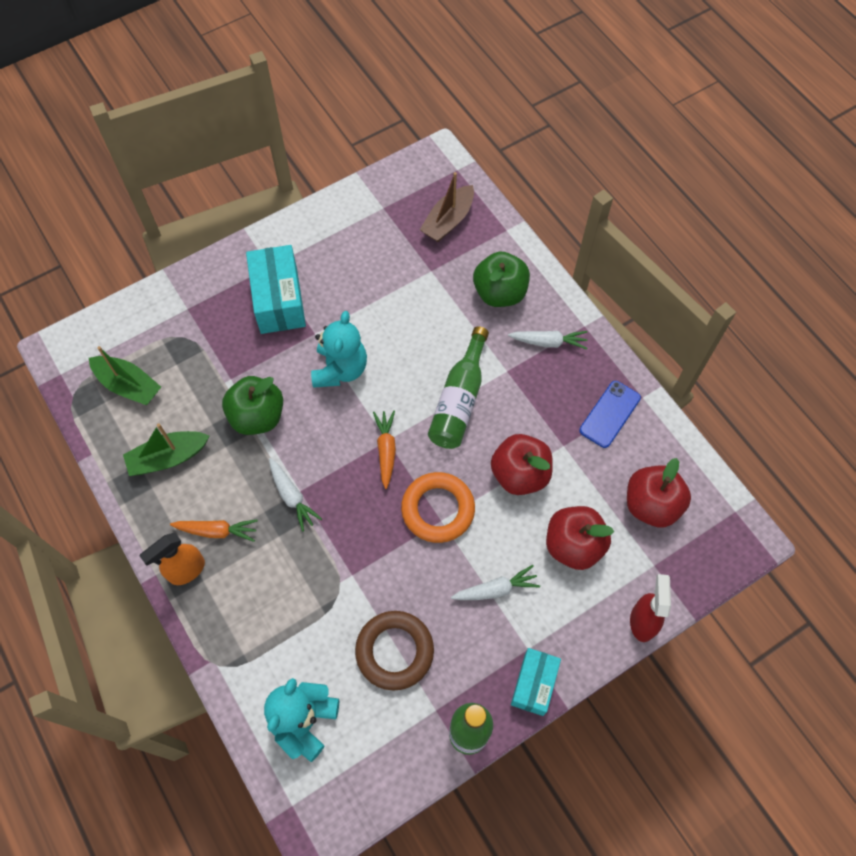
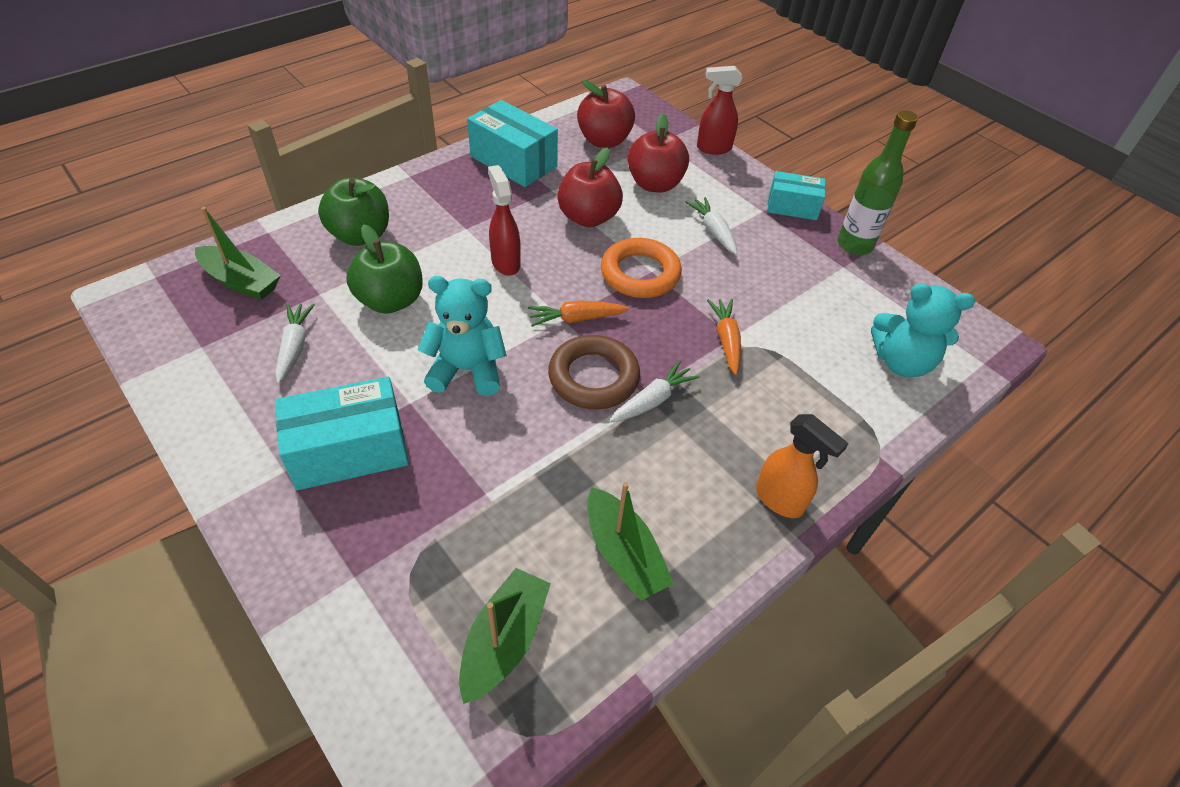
camera: 100 degrees left, 15 degrees down
orange carrot [170,519,258,542] -> orange carrot moved to [707,299,741,375]
green apple [222,376,283,435] -> green apple moved to [346,224,423,314]
brown ring [355,611,434,691] -> brown ring moved to [548,335,640,409]
brown boat [420,172,474,242] -> green boat [195,207,281,300]
green bottle [428,326,489,449] -> red spray bottle [488,165,521,276]
white carrot [508,331,588,350] -> white carrot moved to [276,304,315,384]
blue phone [579,381,641,448] -> turquoise box [467,100,558,187]

